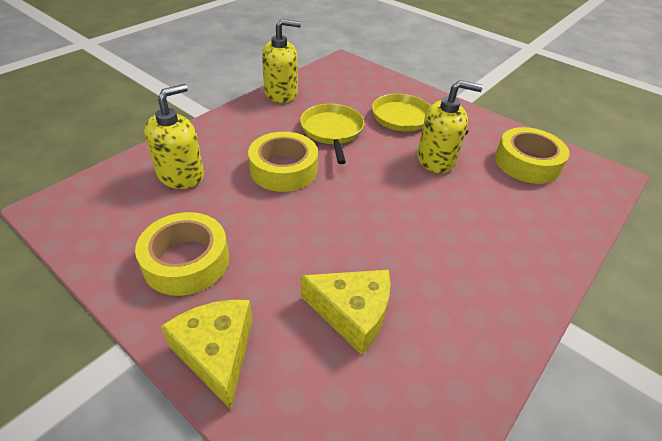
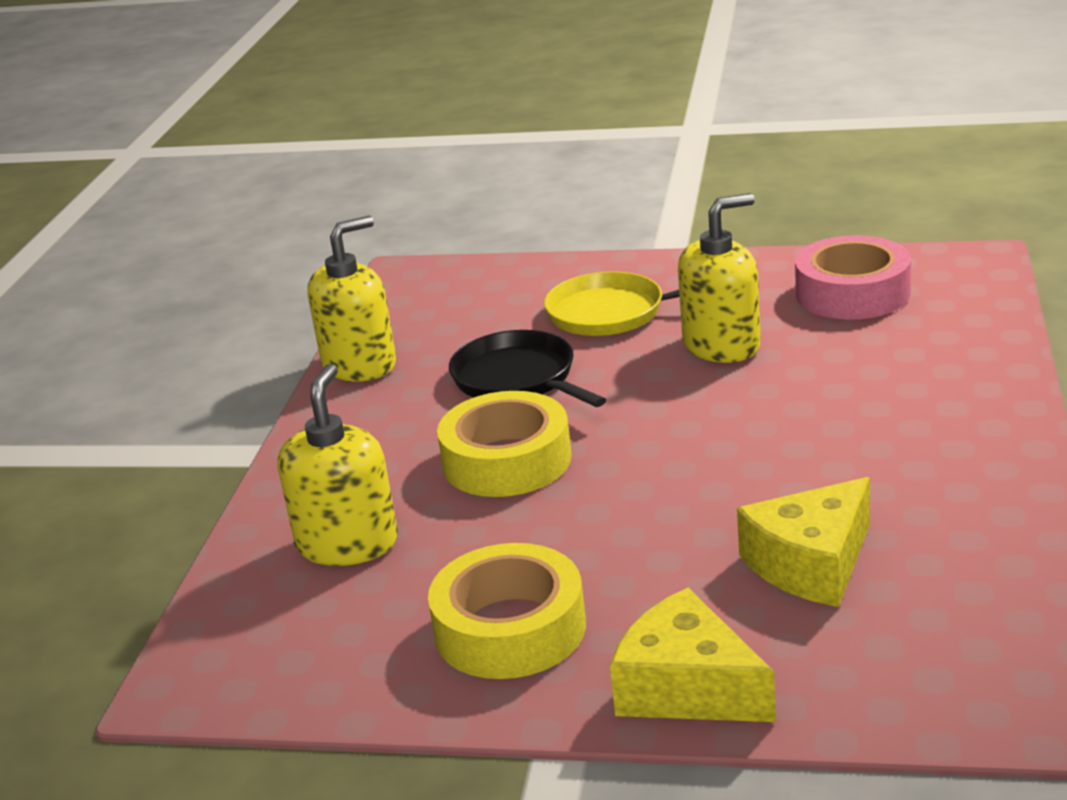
camera: 25 degrees left, 15 degrees down
yellow pan [300,104,364,164] -> black pan [449,330,606,407]
yellow cheese [301,270,391,355] -> yellow cheese turned 150 degrees clockwise [737,477,870,607]
yellow tape [495,127,570,184] -> pink tape [795,235,911,319]

